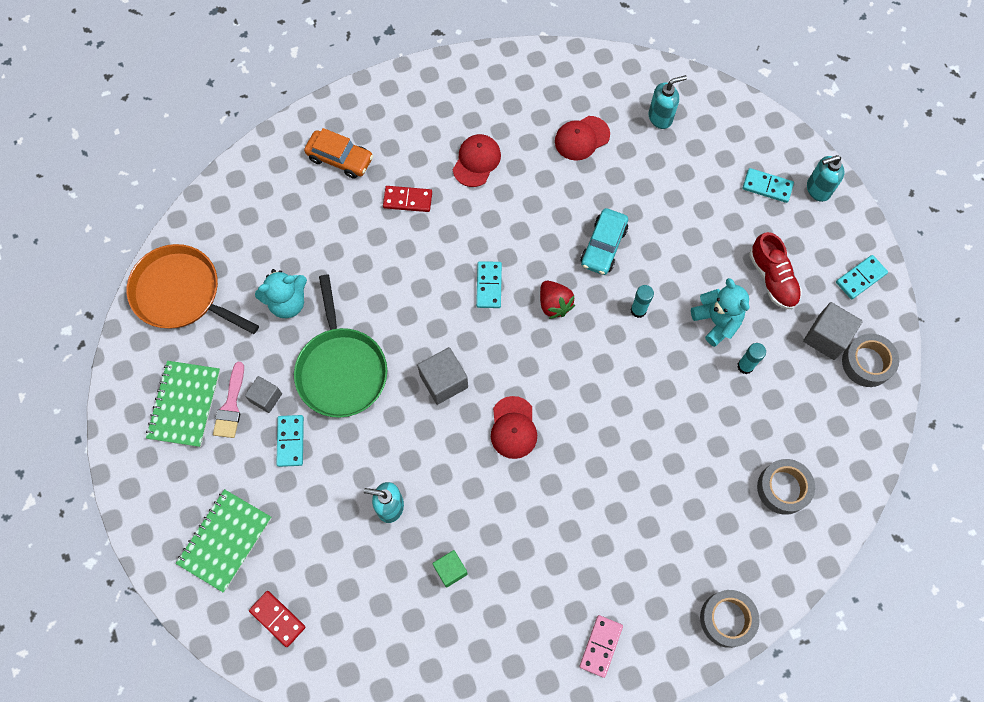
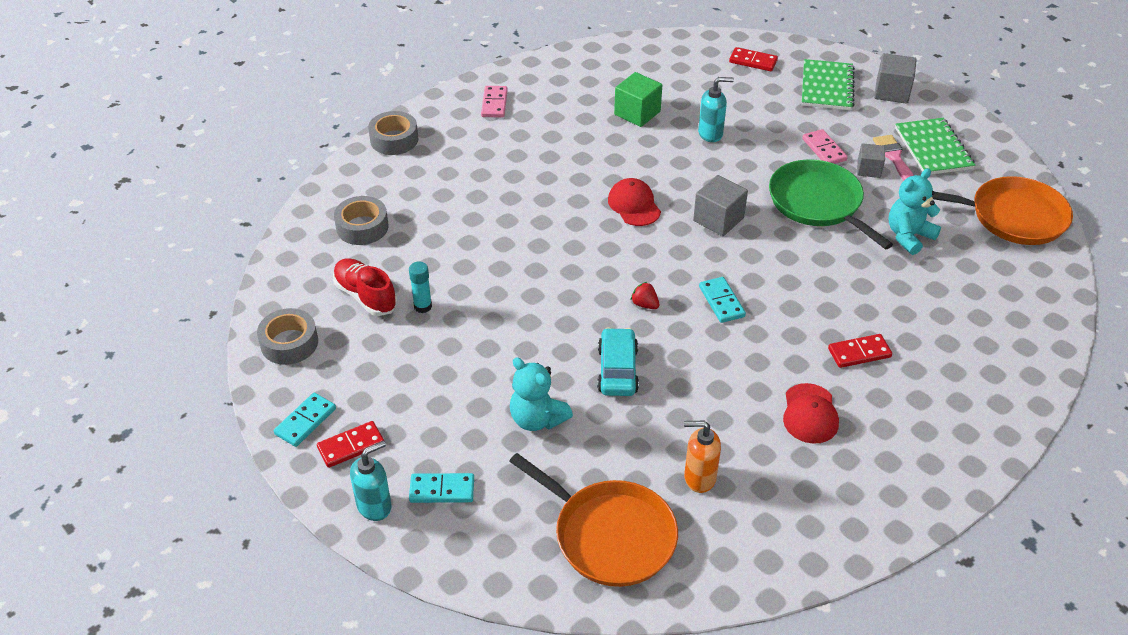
camera: 160 degrees right, 25 degrees down
turquoise domino [276,415,304,467] -> pink domino [802,129,848,164]
orange car [304,128,373,179] -> none
green cube [432,550,468,588] -> green cube [614,72,662,127], size x1.53
red strawberry [540,281,575,319] -> red strawberry [630,282,659,309], size x0.65
red cap [555,116,610,161] -> orange soap dispenser [684,421,721,493]
turquoise glue stick [630,285,654,318] -> none
turquoise soap dispenser [649,75,687,129] -> orange pan [509,453,678,587]
turquoise teddy bear [691,278,749,347] -> turquoise teddy bear moved to [510,357,573,431]
red shoe [749,232,802,309] -> red shoe moved to [333,258,397,316]
grey cube [803,302,863,360] -> grey cube moved to [874,53,917,104]
none -> red domino [317,421,384,468]

